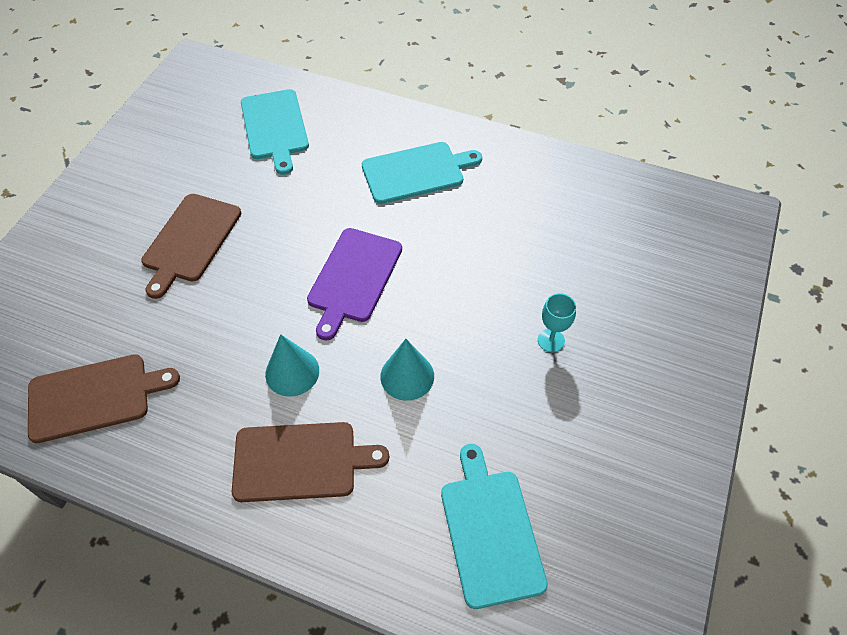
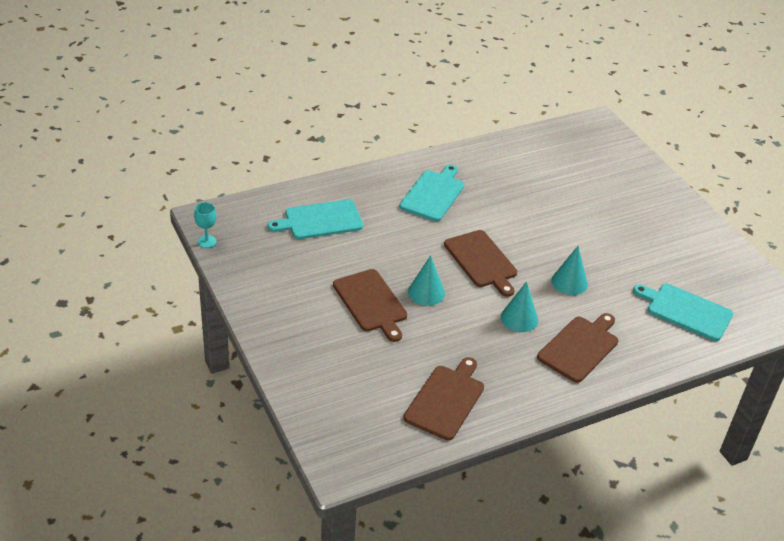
camera: 50 degrees left, 15 degrees down
turquoise cutting board [241,89,309,175] -> turquoise cutting board turned 135 degrees clockwise [268,199,363,239]
purple cutting board [307,228,402,340] -> brown cutting board [444,230,517,297]
turquoise goblet [538,293,576,352] -> turquoise goblet moved to [194,202,216,248]
none -> turquoise cone [408,255,445,306]

